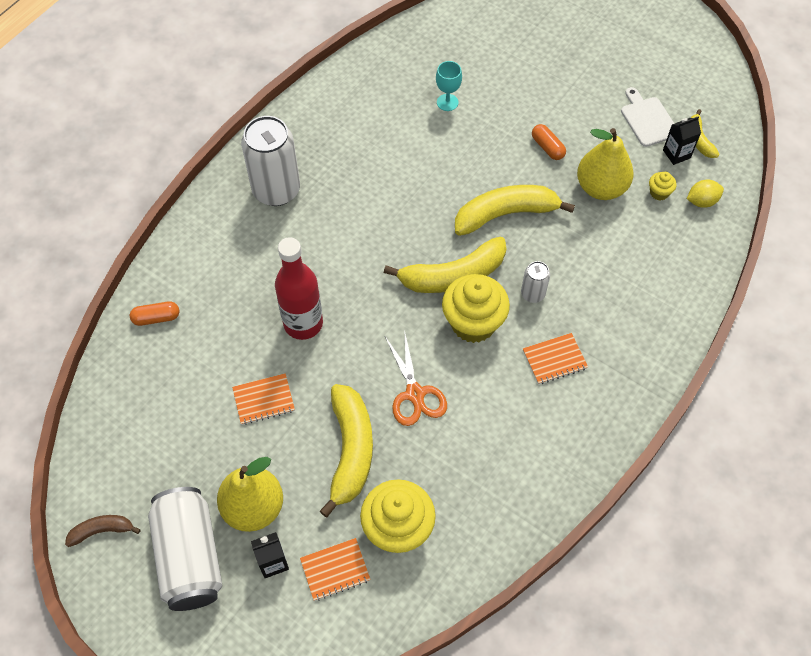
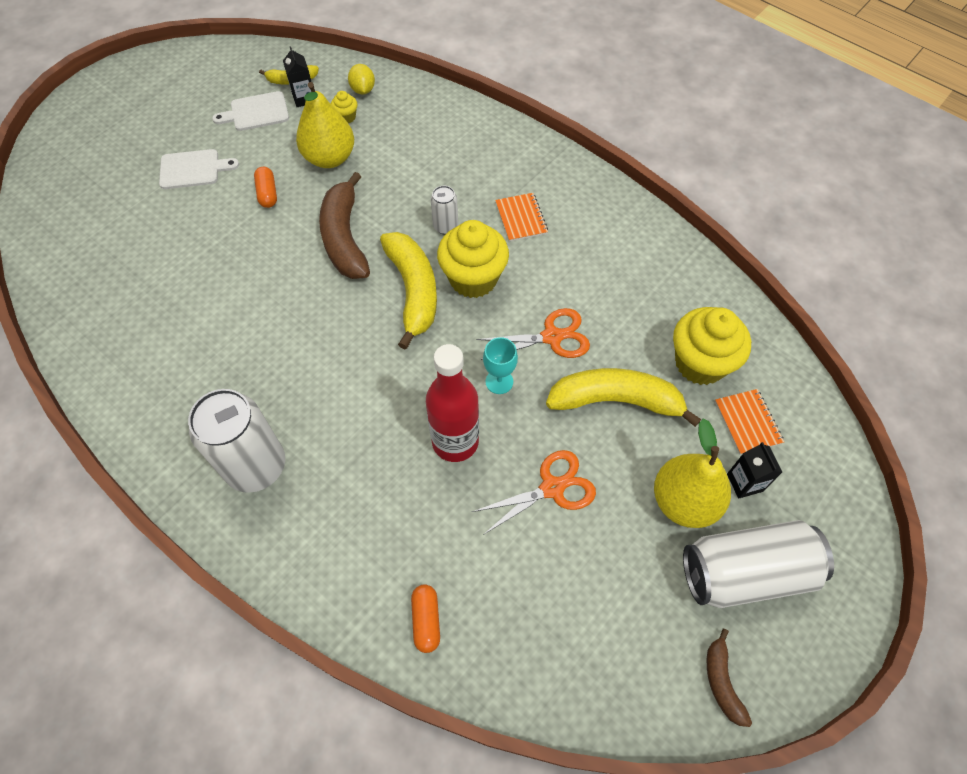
camera: 85 degrees left, 0 degrees up
orange notebook [232,373,295,425] -> orange scissors [472,450,596,535]
turquoise goblet [436,61,462,111] -> turquoise goblet moved to [483,337,518,394]
yellow banana [455,185,575,236] -> brown banana [319,172,370,279]
orange capsule [532,124,566,160] -> orange capsule turned 75 degrees counterclockwise [254,167,277,208]
none -> white cutting board [159,149,239,189]

